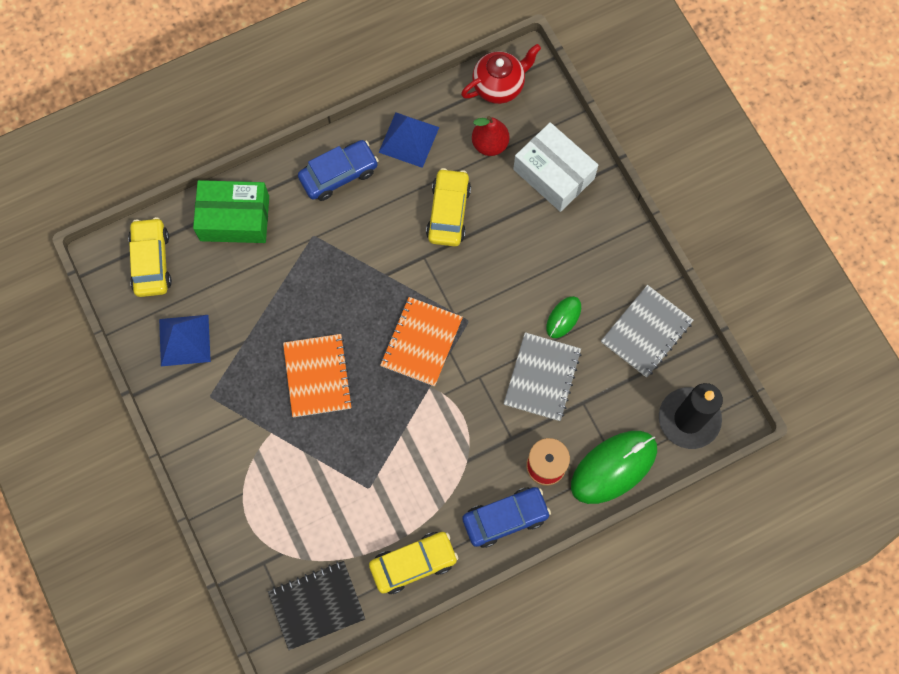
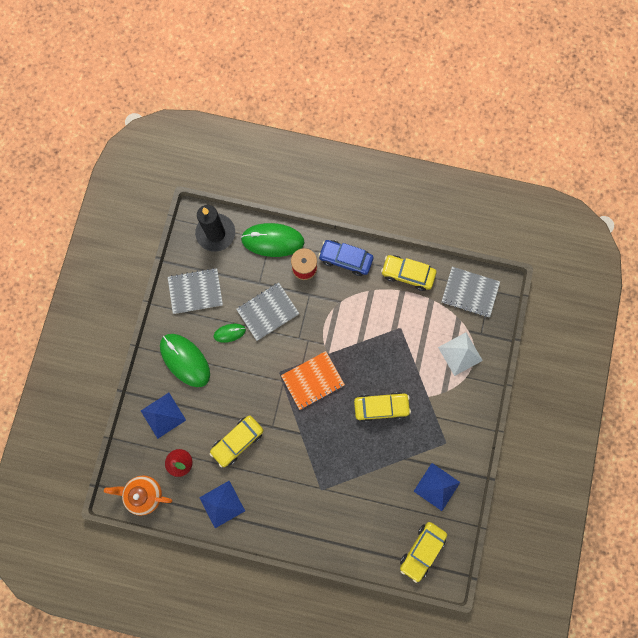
camera: 140 degrees left, 5 degrees up
green box [193,180,269,243] -> none
black notebook [268,561,365,650] -> grey notebook [441,267,500,318]
orange notebook [283,334,353,417] -> yellow car [354,392,411,422]
blue car [298,140,379,201] -> none
red teapot [461,44,541,104] -> orange teapot [104,475,172,515]
white box [513,122,598,212] -> blue pyramid [141,393,186,439]
none -> green mouse [160,334,210,387]
none -> white pyramid [438,332,483,376]

